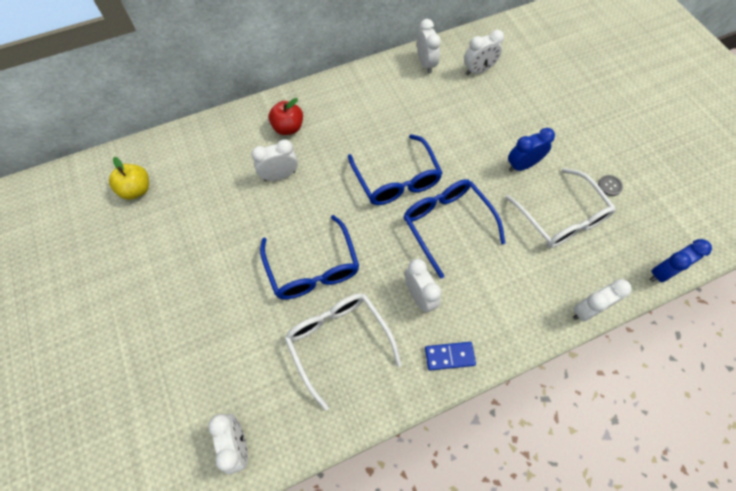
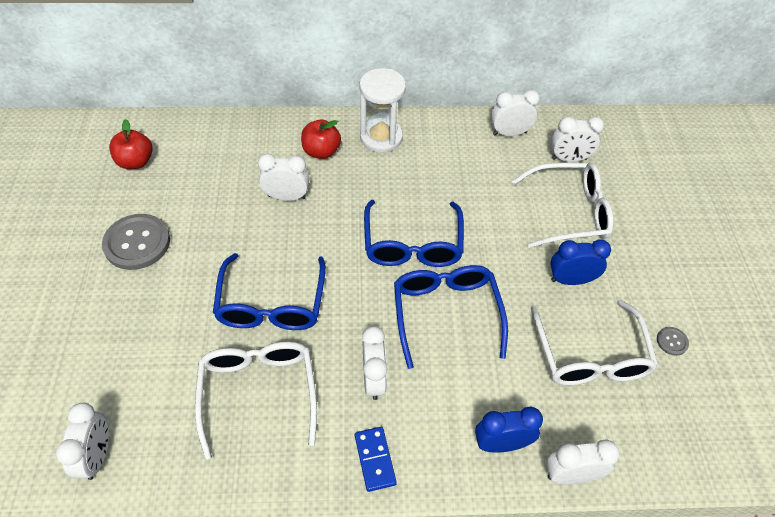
camera: 20 degrees right, 10 degrees down
yellow apple [109,157,149,200] -> red apple [109,119,153,169]
white clock [417,19,441,74] -> white clock turned 105 degrees counterclockwise [491,90,540,136]
blue domino [425,342,476,371] -> blue domino turned 60 degrees clockwise [355,427,397,492]
blue clock [649,239,712,283] -> blue clock moved to [475,406,543,453]
none -> grey button [102,214,170,270]
none -> white hourglass [359,68,406,153]
none -> white glasses [512,163,614,248]

